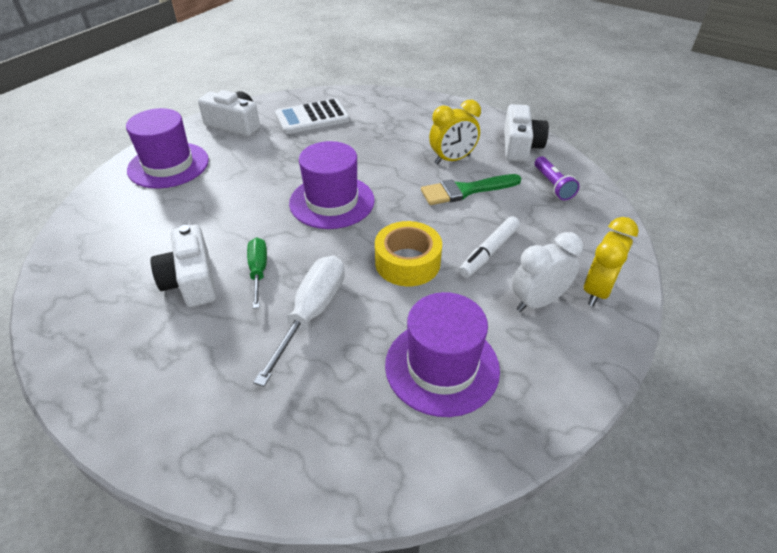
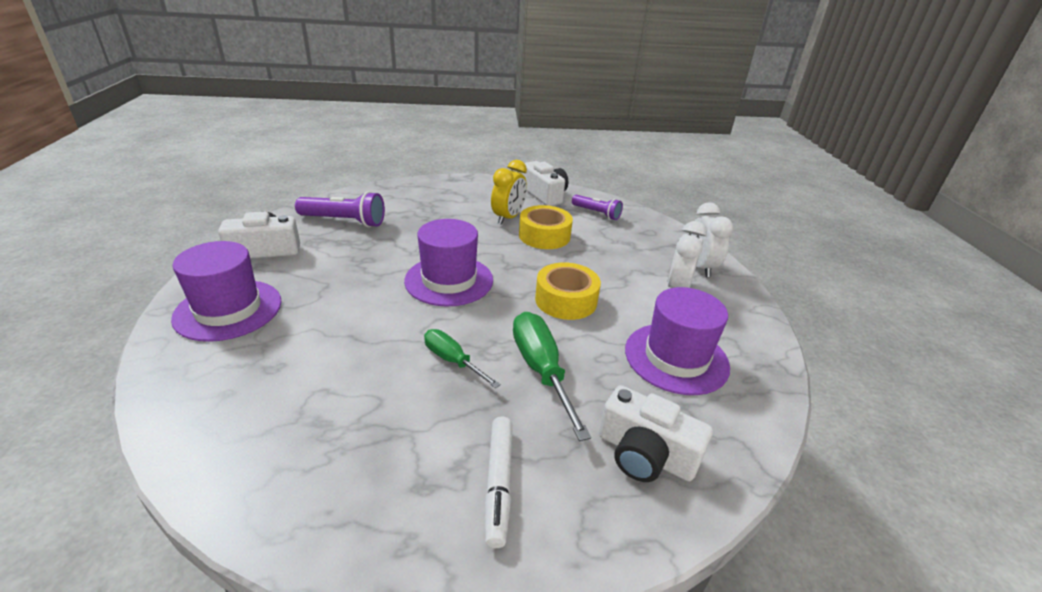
camera: 40 degrees left, 10 degrees down
white camera [151,224,217,307] -> white camera moved to [599,385,713,482]
white screwdriver [253,255,345,387] -> green screwdriver [513,312,591,441]
white calculator [275,99,350,134] -> purple flashlight [295,191,385,227]
green brush [421,174,521,205] -> yellow tape [519,205,573,249]
white marker [459,216,520,278] -> white marker moved to [485,416,512,548]
yellow clock [584,217,639,306] -> white clock [689,202,733,277]

